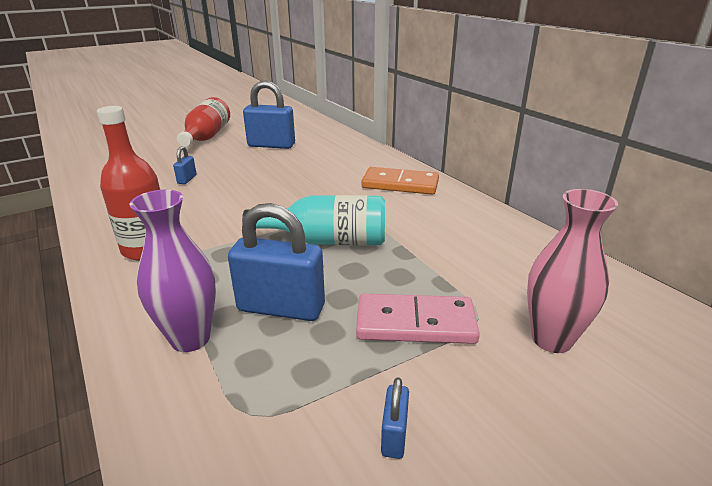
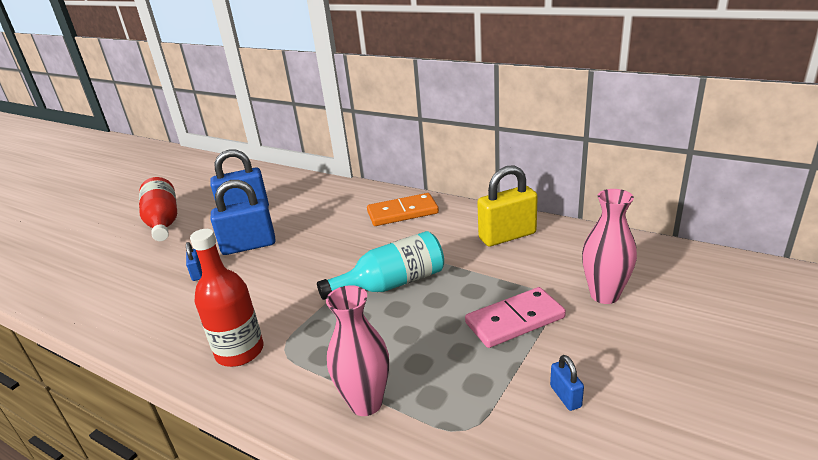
camera: 25 degrees left, 0 degrees up
purple vase [129,190,216,352] -> pink vase [326,285,389,416]
blue padlock [228,203,325,321] -> blue padlock moved to [211,180,276,255]
none -> yellow padlock [477,165,538,247]

